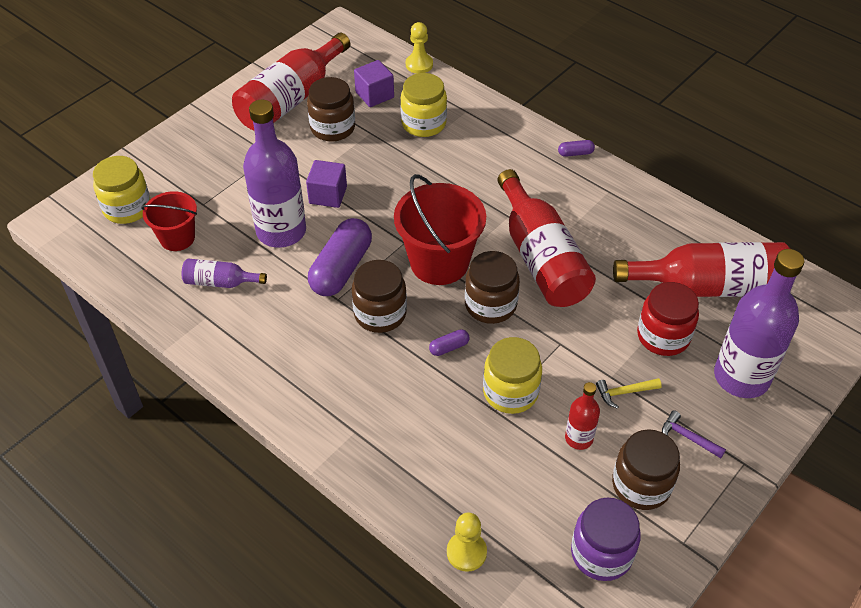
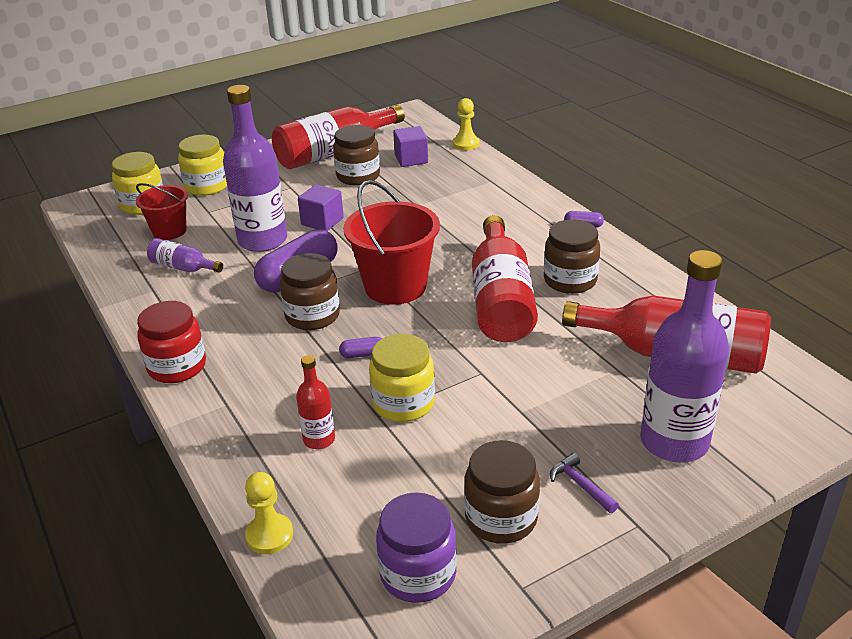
camera: 20 degrees right, 15 degrees down
yellow jar [400,73,447,137] -> yellow jar moved to [178,135,227,196]
brown jar [465,251,520,324] -> brown jar moved to [544,220,600,294]
red bottle [565,382,600,450] -> red bottle moved to [296,355,335,449]
yellow hammer [596,378,662,409] -> none
red jar [637,282,699,356] -> red jar moved to [137,301,206,383]

